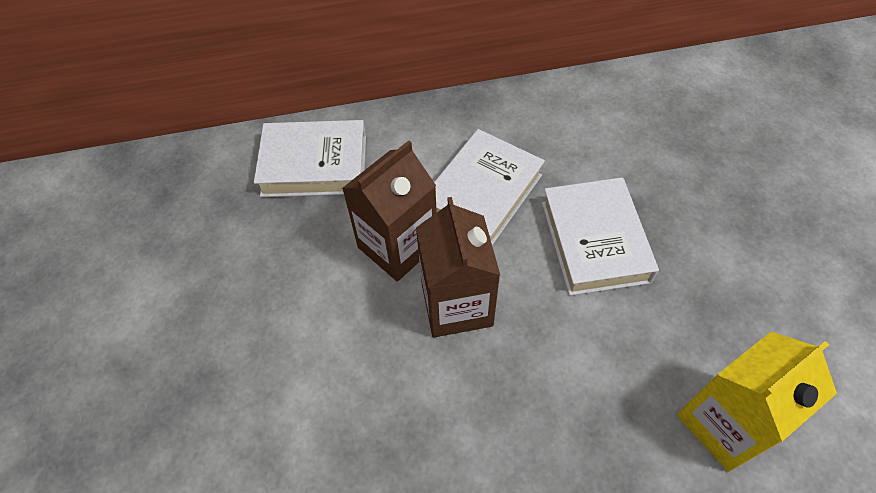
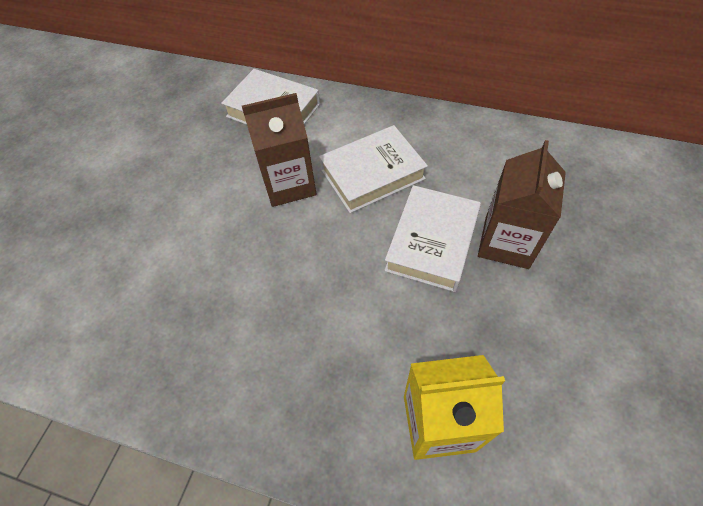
camera: 30 degrees right, 0 degrees up
brown carton [416,197,500,338] -> brown carton moved to [478,140,566,269]

